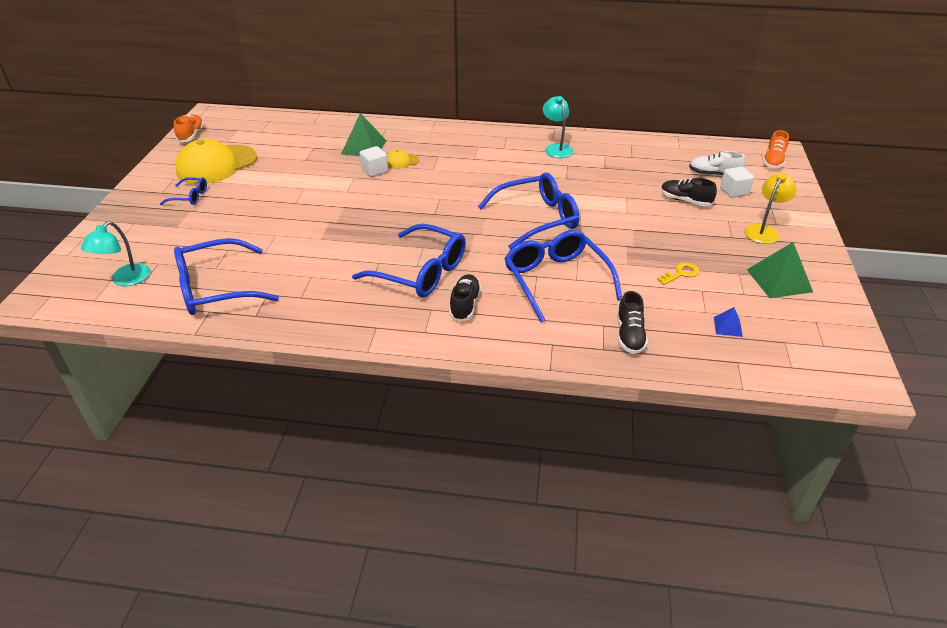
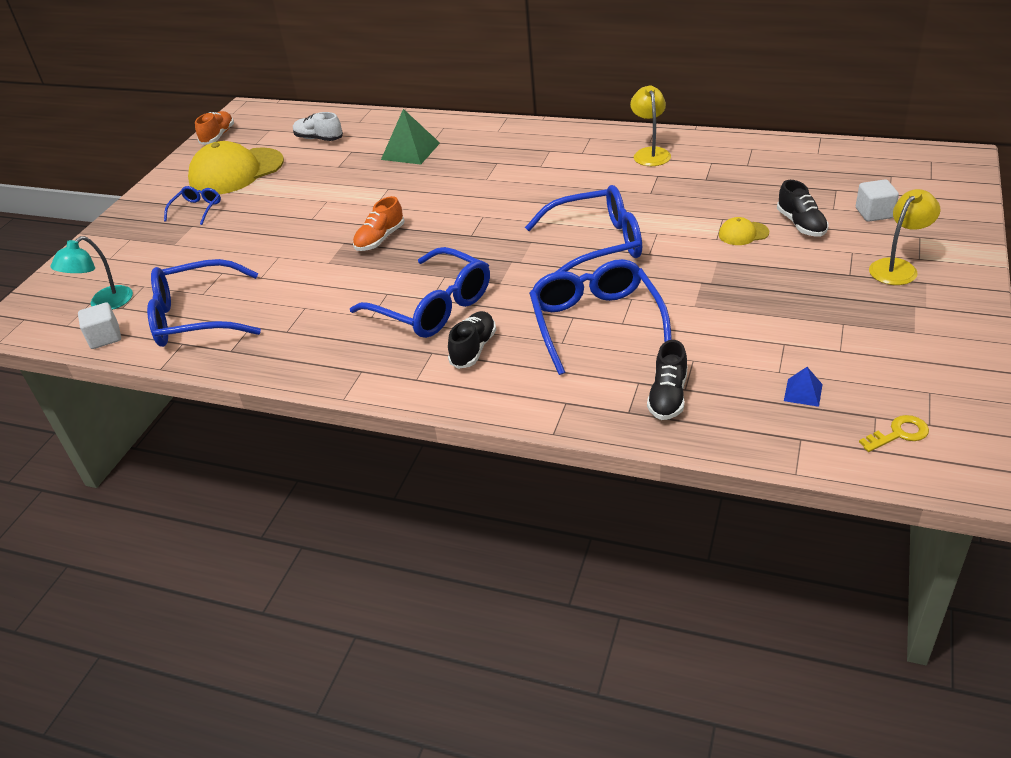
camera: 15 degrees right, 0 degrees up
blue glasses [160,177,207,205] -> blue glasses turned 90 degrees counterclockwise [164,186,221,225]
white cube [360,146,388,177] -> white cube moved to [78,303,121,349]
yellow cap [387,150,419,169] -> yellow cap moved to [719,217,769,245]
turquoise lamp [543,96,573,158] -> yellow lamp [630,85,671,166]
yellow key [657,262,699,285] -> yellow key moved to [859,415,929,452]
black shoe [661,178,717,206] -> black shoe turned 150 degrees counterclockwise [777,180,828,237]
white shoe [689,151,745,175] -> white shoe moved to [293,112,343,141]
green pyramid [747,242,813,298] -> none
orange shoe [763,130,789,169] -> orange shoe moved to [353,196,404,251]

